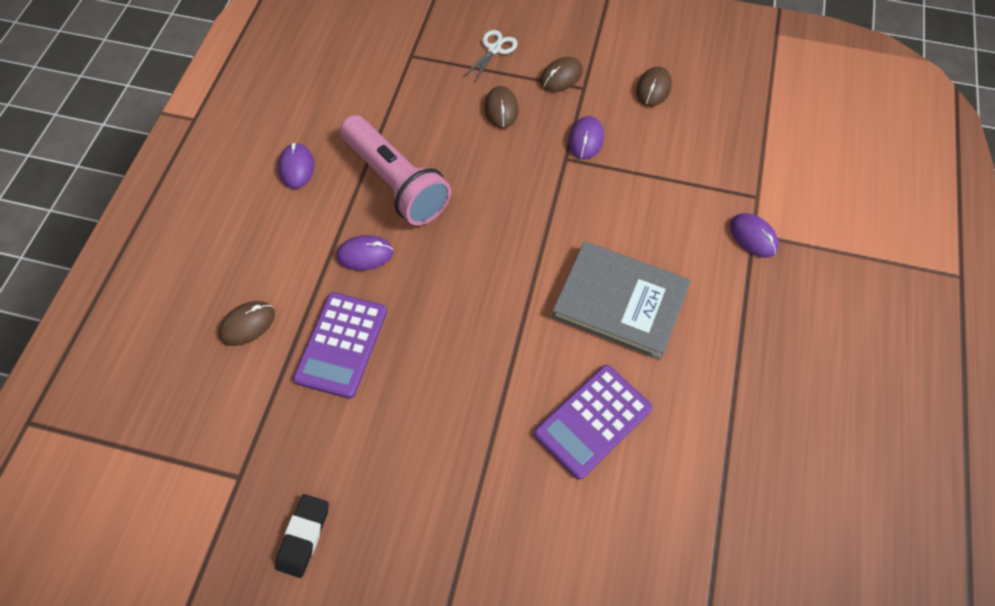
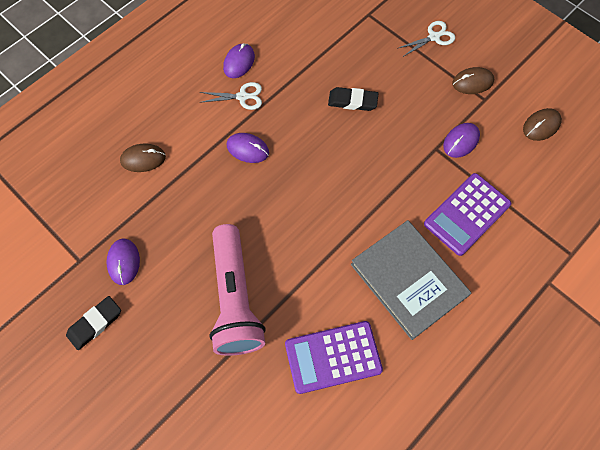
camera: 30 degrees right, 5 degrees up
purple calculator [293,292,387,399] -> purple calculator moved to [424,173,511,256]
pink flashlight [340,115,451,226] -> pink flashlight moved to [209,224,266,356]
brown mouse [484,86,518,129] -> none
purple mouse [730,213,779,258] -> purple mouse moved to [106,238,140,285]
none -> white scissors [199,82,262,110]
none -> black eraser [328,87,378,111]

